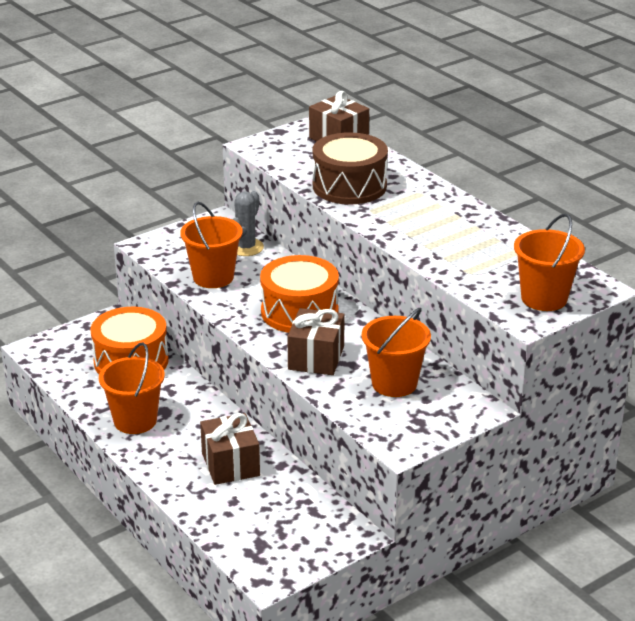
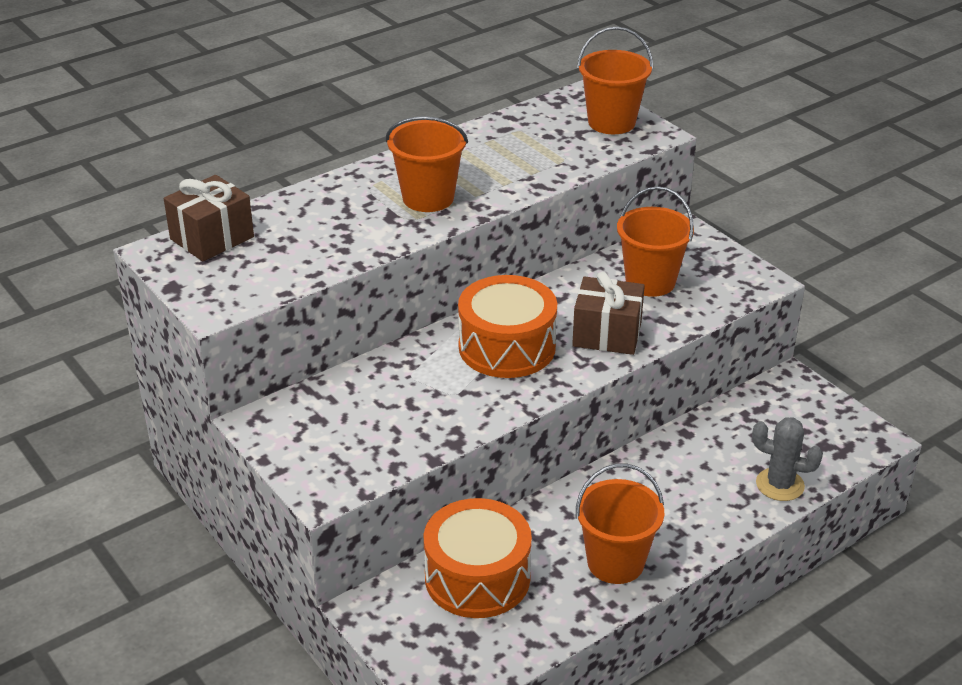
camera: 90 degrees left, 5 degrees up
orange bucket [180,202,243,288] -> orange bucket moved to [386,116,468,212]
brown gift [200,413,260,485] -> none
grey cactus [233,191,264,256] -> grey cactus moved to [752,417,823,501]
brown drum [313,132,388,204] -> none

